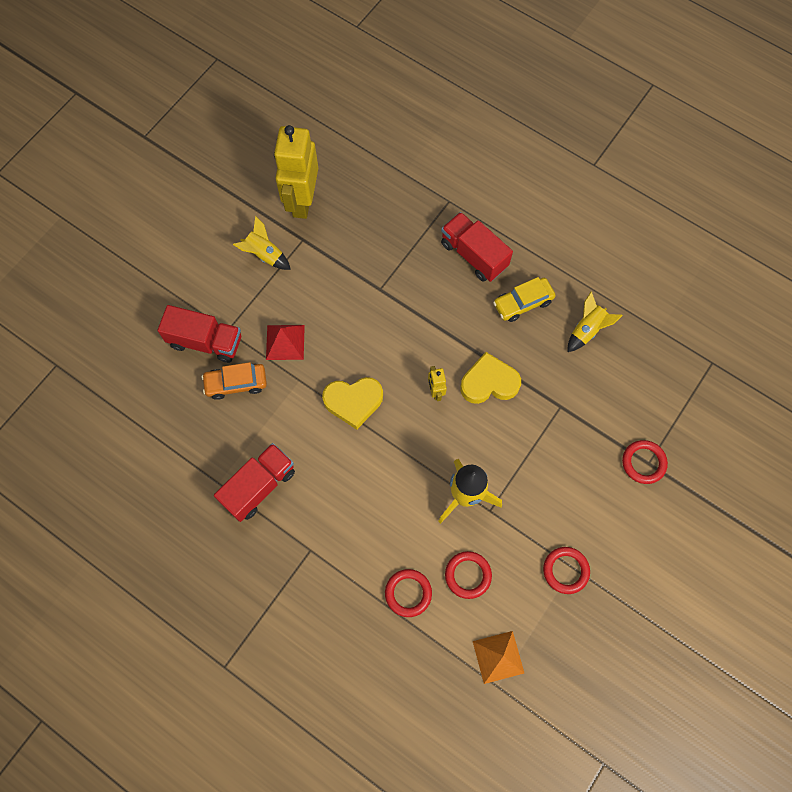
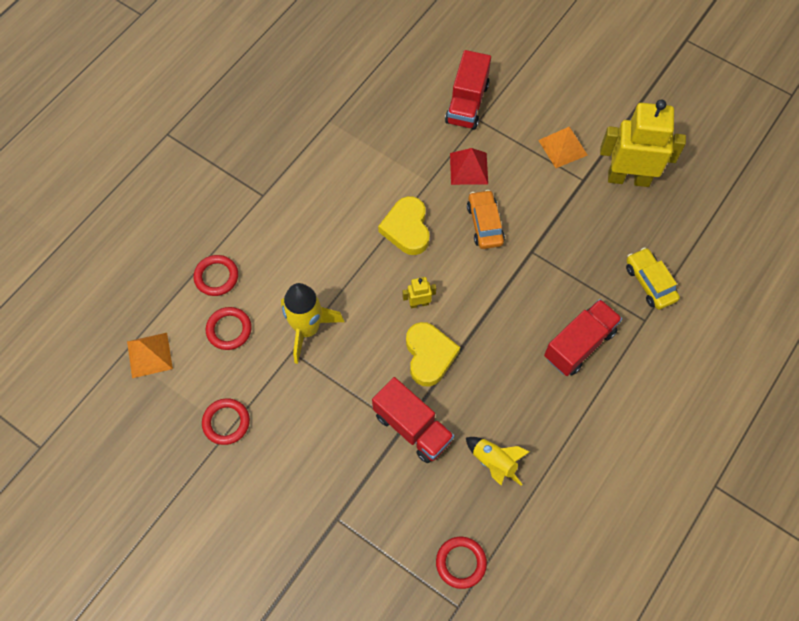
camera: 90 degrees right, 5 degrees down
orange car [202,362,267,400] -> orange car moved to [467,190,505,249]
red truck [214,443,295,522] -> red truck moved to [372,377,454,463]
yellow rocket [233,216,291,270] -> orange pyramid [538,127,587,168]
yellow car [493,277,556,322] -> yellow car moved to [626,247,680,310]
red ring [622,440,668,484] -> red ring moved to [436,537,487,589]

